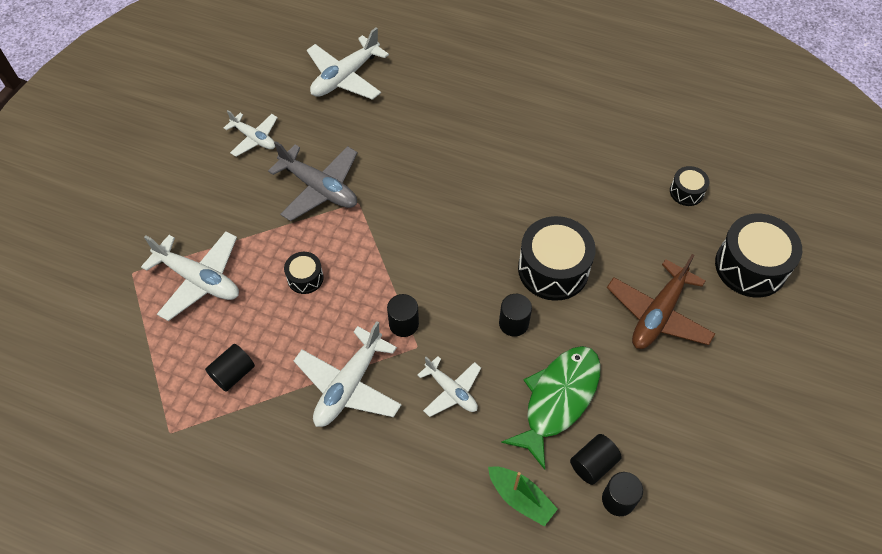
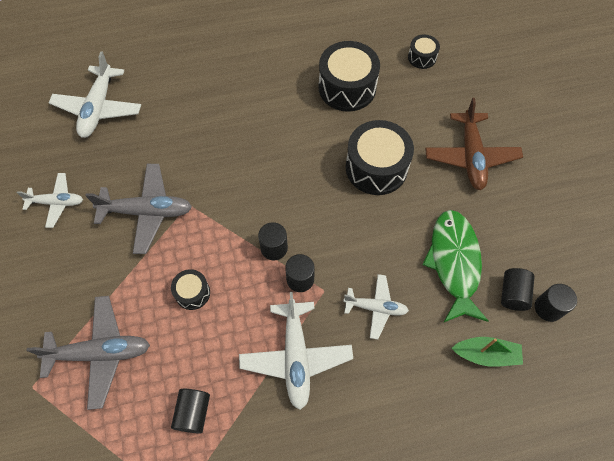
camera: 35 degrees left, 5 degrees up
white plane [141,231,239,321] -> grey plane [27,296,150,410]
black cylinder [499,294,532,337] -> black cylinder moved to [258,222,288,260]
black drum [715,214,802,298] -> black drum moved to [319,41,380,112]

